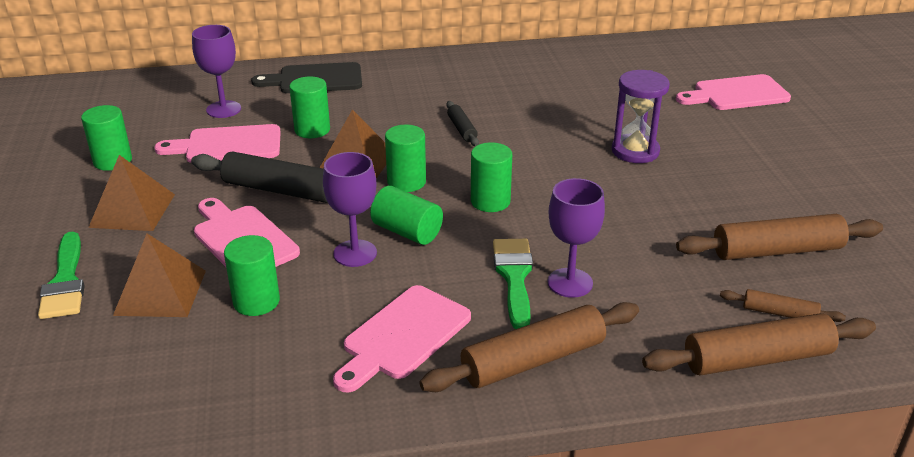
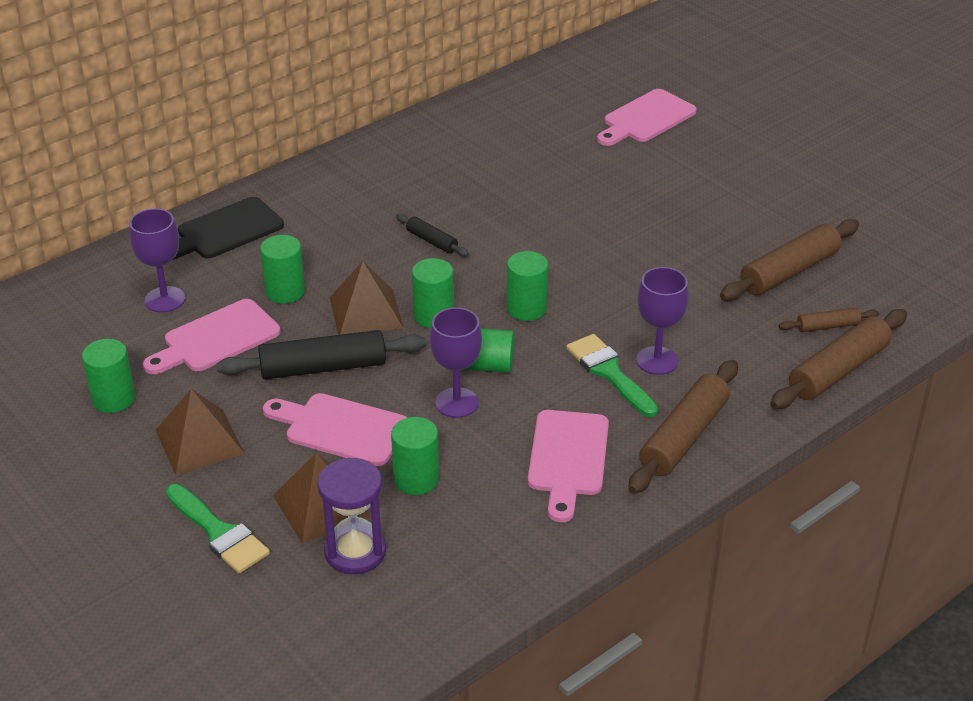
camera: 30 degrees left, 5 degrees up
purple hourglass [612,70,670,163] -> purple hourglass moved to [317,457,386,574]

